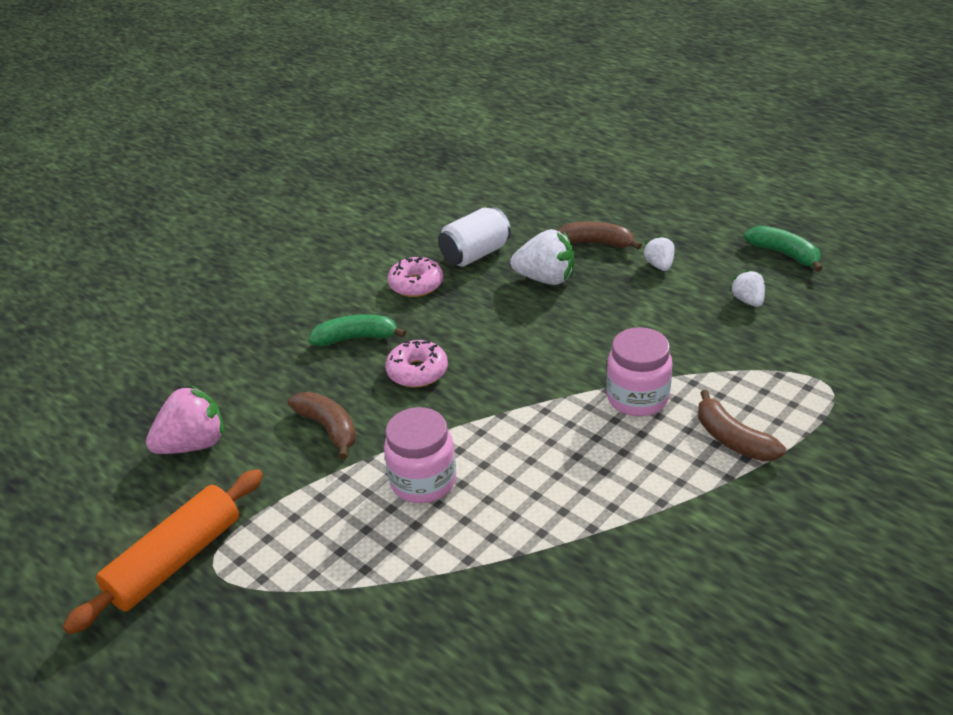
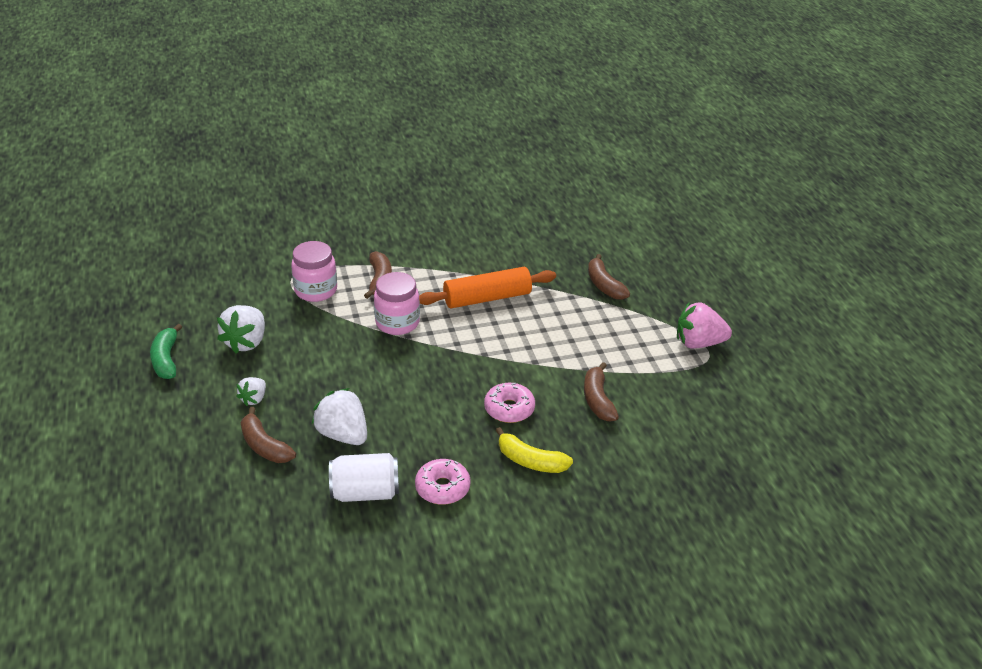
camera: 150 degrees left, 0 degrees up
orange rolling pin [63,469,263,634] -> orange rolling pin moved to [419,267,556,308]
pink strawberry [146,385,224,454] -> pink strawberry moved to [677,302,732,349]
green banana [309,315,406,346] -> yellow banana [495,427,573,473]
pink jar [384,407,456,503] -> pink jar moved to [291,241,337,302]
white strawberry [730,270,765,307] -> white strawberry [217,305,265,354], size x1.75
none -> brown banana [588,254,630,300]

